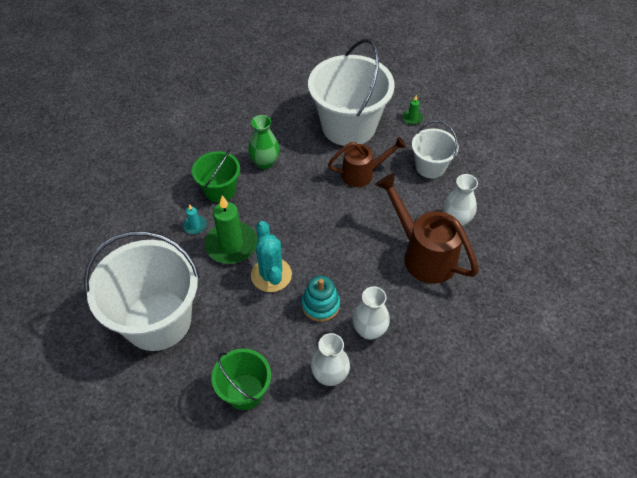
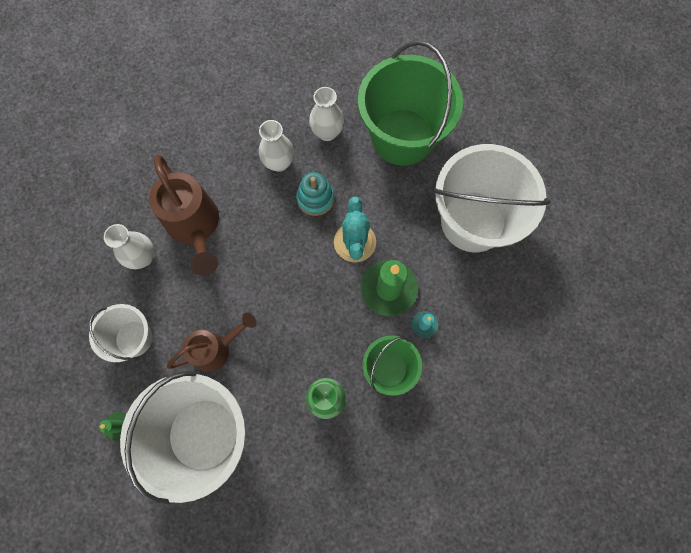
camera: 165 degrees left, 20 degrees up
green bucket [211,349,271,410] -> green bucket [358,41,463,166], size x1.88
brown watering can [328,136,406,187] -> brown watering can turned 150 degrees clockwise [167,313,257,372]

